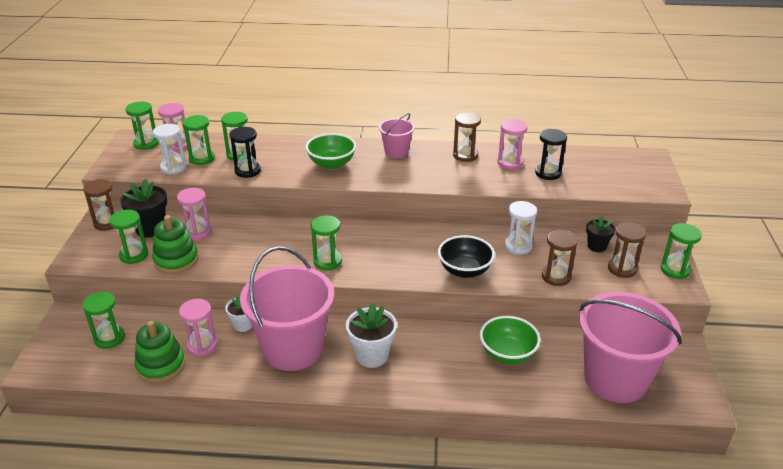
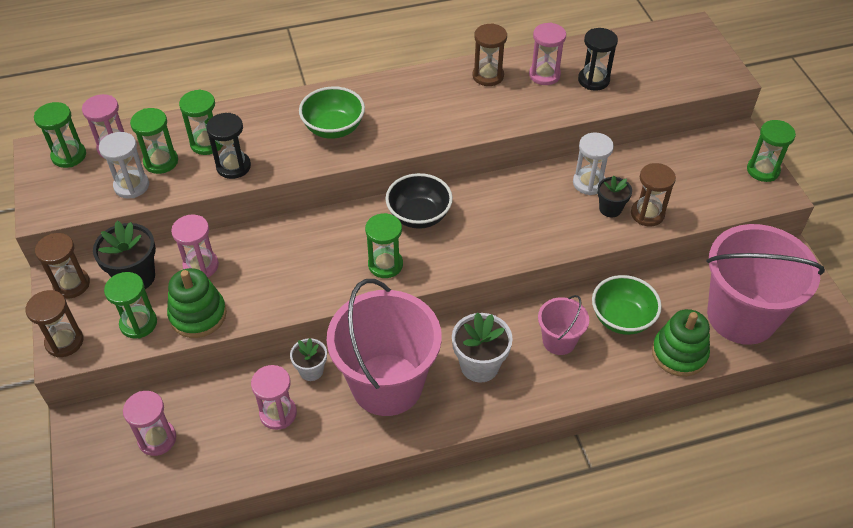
camera: 20 degrees left, 15 degrees up
green hourglass [83,291,125,349] -> pink hourglass [123,391,176,456]
green stacking toy [134,321,186,383] -> green stacking toy moved to [652,309,710,377]
pink bucket [379,113,415,158] -> pink bucket moved to [538,295,589,355]
black bowl [438,235,495,278] -> black bowl moved to [385,173,453,229]
black flower pot [586,216,615,252] -> black flower pot moved to [597,175,632,217]
brown hourglass [608,222,647,278] -> brown hourglass moved to [25,290,83,357]

